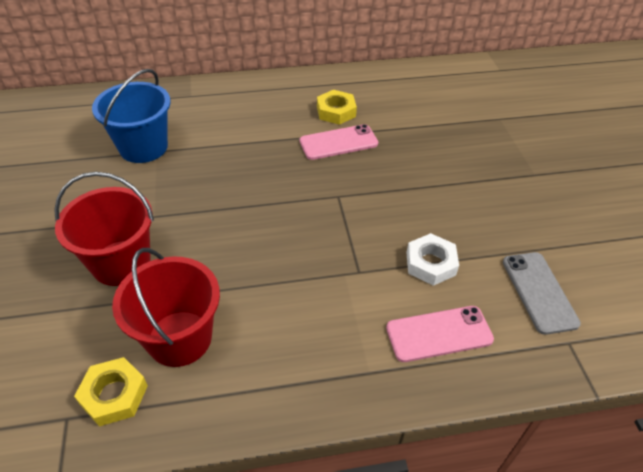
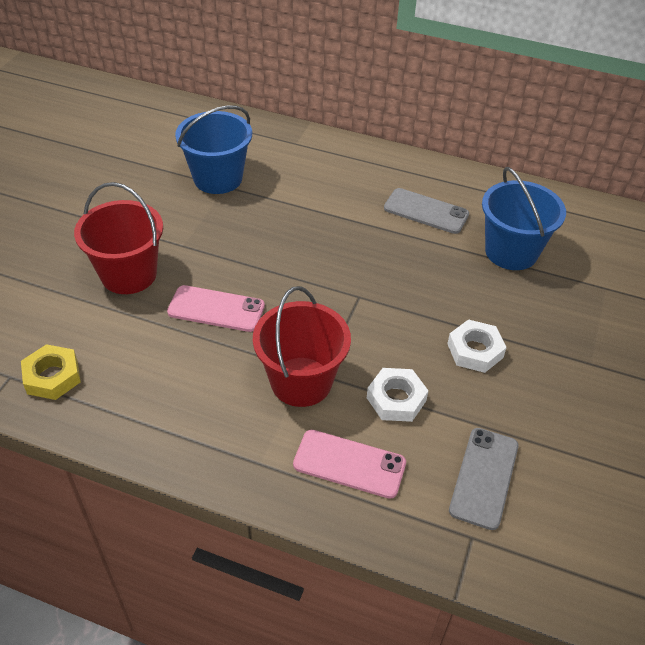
camera: 30 degrees right, 0 degrees up
red bucket [112,248,220,367] -> red bucket moved to [253,286,351,407]
pink phone [300,124,378,160] -> pink phone moved to [167,285,265,332]
yellow nut [317,90,357,125] -> grey phone [384,188,469,234]
none -> white nut [447,319,507,373]
none -> blue bucket [482,167,566,270]

